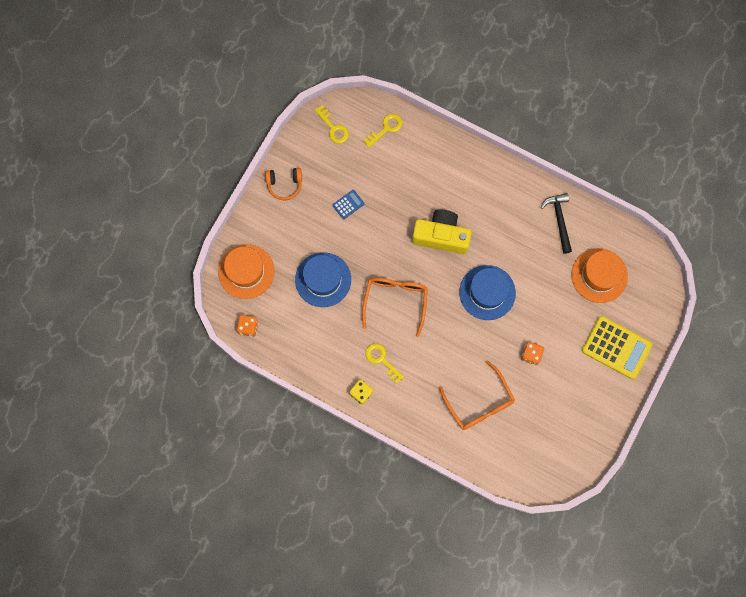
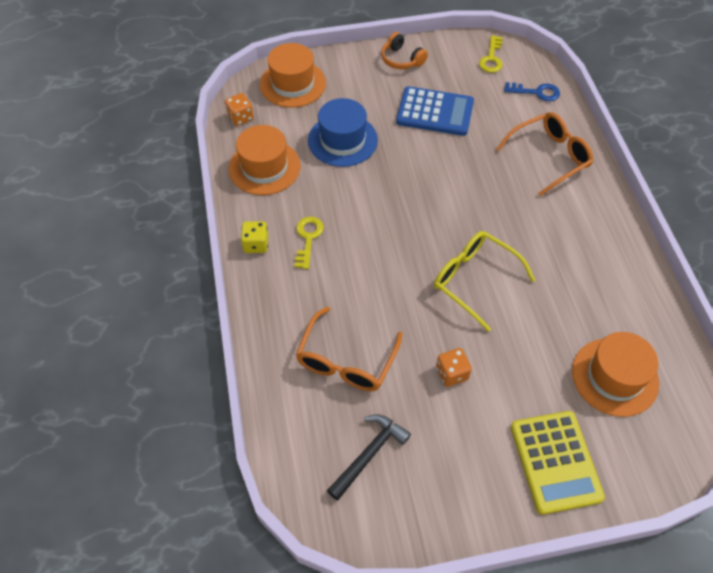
camera: 50 degrees right, 20 degrees down
blue calculator [333,190,364,219] -> blue calculator [396,86,474,136], size x2.14
orange glasses [362,278,428,337] -> orange glasses moved to [497,112,593,196]
yellow key [363,114,403,148] -> blue key [504,82,560,101]
yellow camera [412,210,472,254] -> none
blue hat [459,265,516,320] -> yellow glasses [434,231,535,332]
black hammer [541,193,572,254] -> black hammer moved to [327,415,411,501]
none -> orange hat [229,125,300,195]

